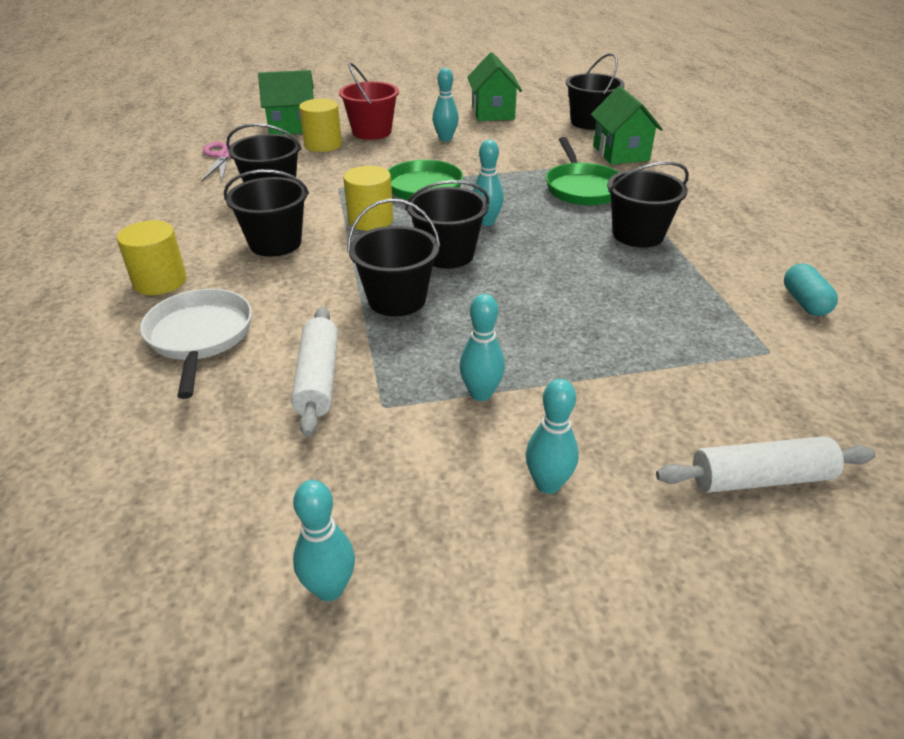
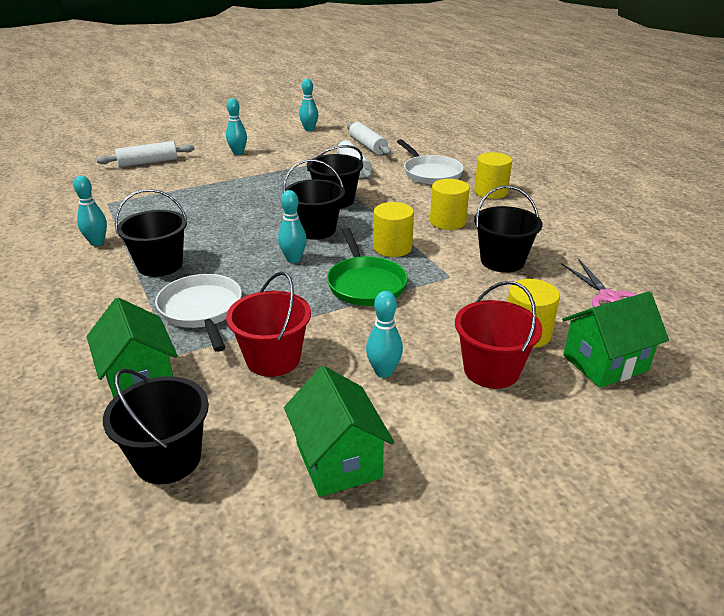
camera: 165 degrees right, 5 degrees down
black bucket [224,170,309,257] -> yellow cylinder [430,179,470,230]
turquoise bowling pin [460,294,505,401] -> turquoise bowling pin moved to [73,176,107,246]
green pan [546,137,619,206] -> white pan [155,274,242,352]
turquoise capsule [784,263,838,316] -> none
none -> red bucket [226,272,311,377]
none -> white rolling pin [347,122,391,155]

